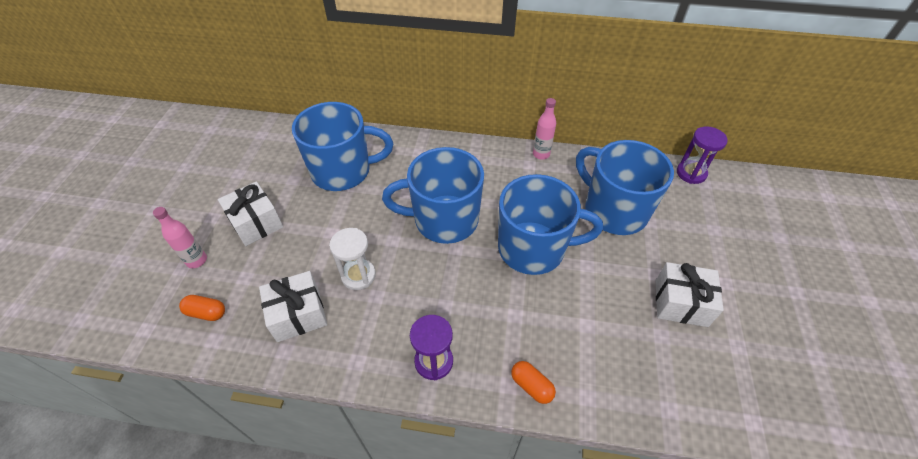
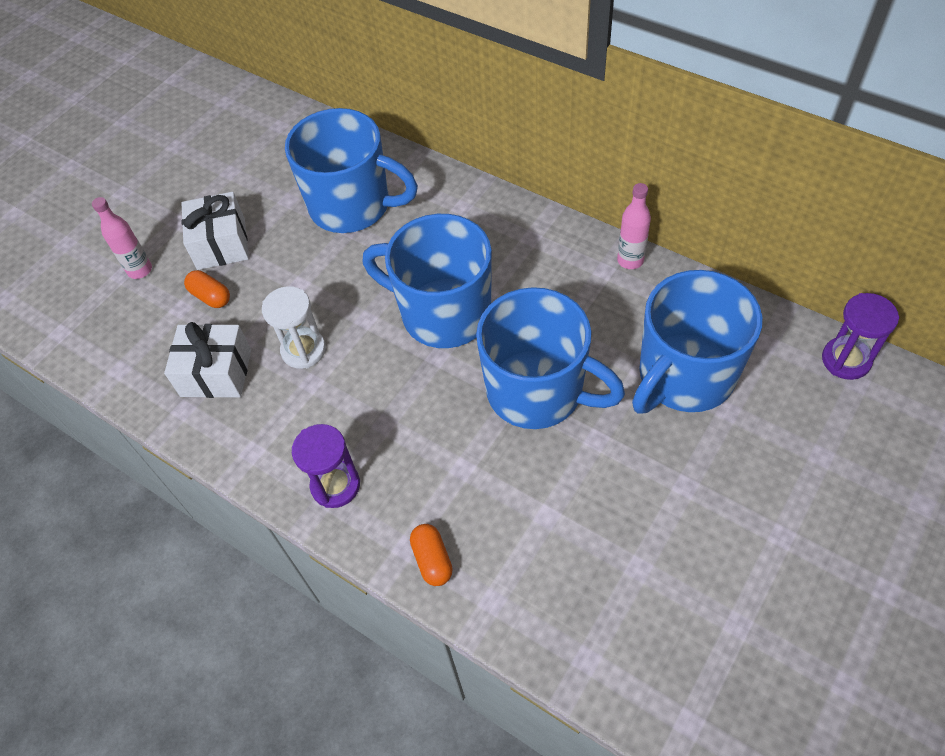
camera: 30 degrees right, 5 degrees up
orange capsule [179,295,225,321] -> orange capsule moved to [184,270,230,308]
blue mug [576,140,674,235] -> blue mug turned 120 degrees counterclockwise [632,270,763,413]
white gift [655,262,724,327] -> none

